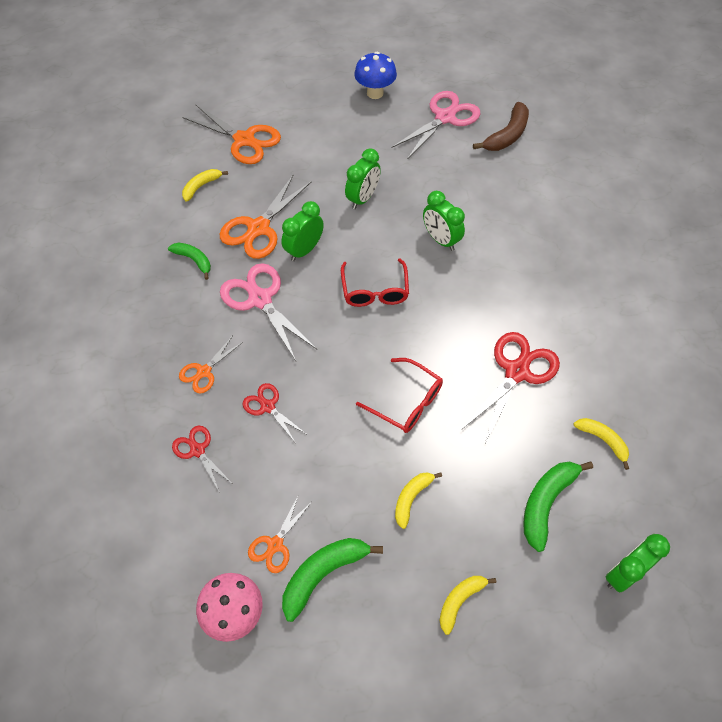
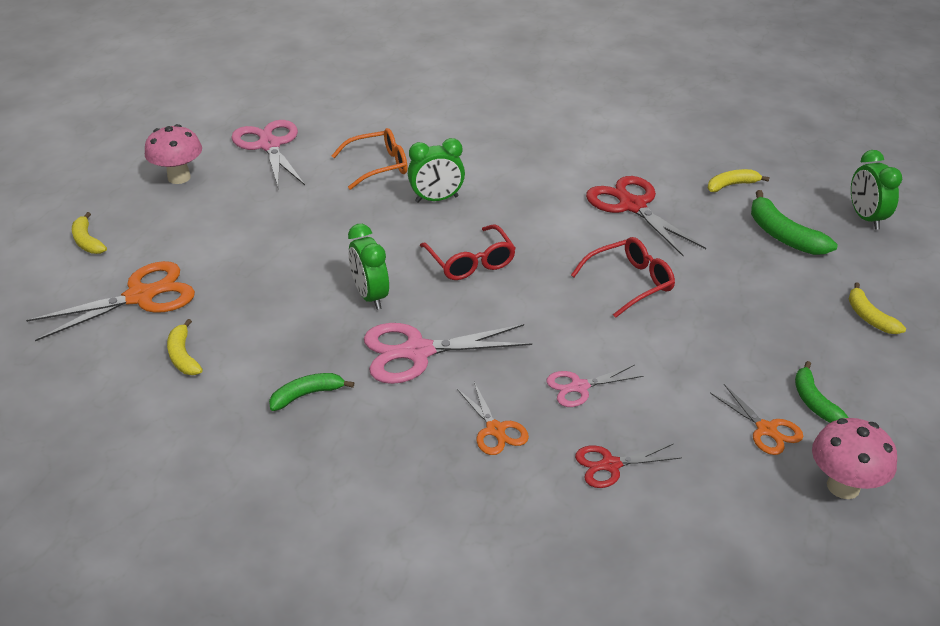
camera: 65 degrees left, 20 degrees down
orange scissors [220,174,311,259] -> none
red scissors [243,383,306,442] -> pink scissors [546,365,643,407]
green banana [282,538,383,622] -> green banana [795,361,849,423], size x0.63
red glasses [341,258,409,307] -> red glasses turned 45 degrees clockwise [420,224,516,280]
green clock [345,148,381,209] -> none
blue mushroom [354,52,397,99] -> pink mushroom [145,124,202,184]
yellow banana [395,472,442,529] -> yellow banana moved to [72,212,107,254]
brown banana [473,102,529,151] -> none
none -> orange glasses [332,128,408,190]

